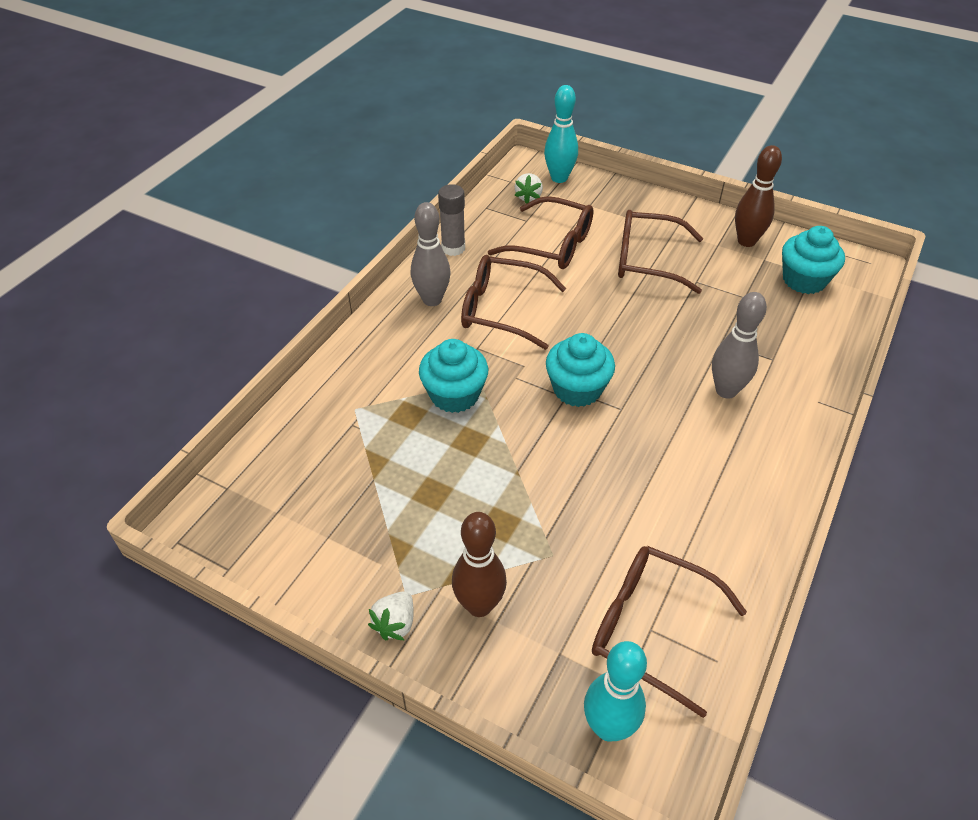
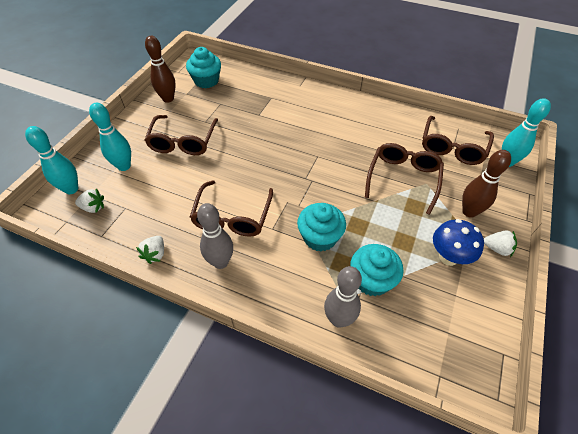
camera: 95 degrees left, 5 degrees up
grey glue stick [438,184,465,256] -> white strawberry [136,236,164,264]
brown glasses [488,196,593,269] -> brown glasses moved to [365,143,444,215]
turquoise cupcake [546,333,615,407] -> turquoise cupcake moved to [350,244,403,296]
grey bowling pin [712,292,767,399] -> grey bowling pin moved to [324,266,362,328]
none -> turquoise bowling pin [89,103,131,171]
none -> blue mushroom [433,219,484,266]

